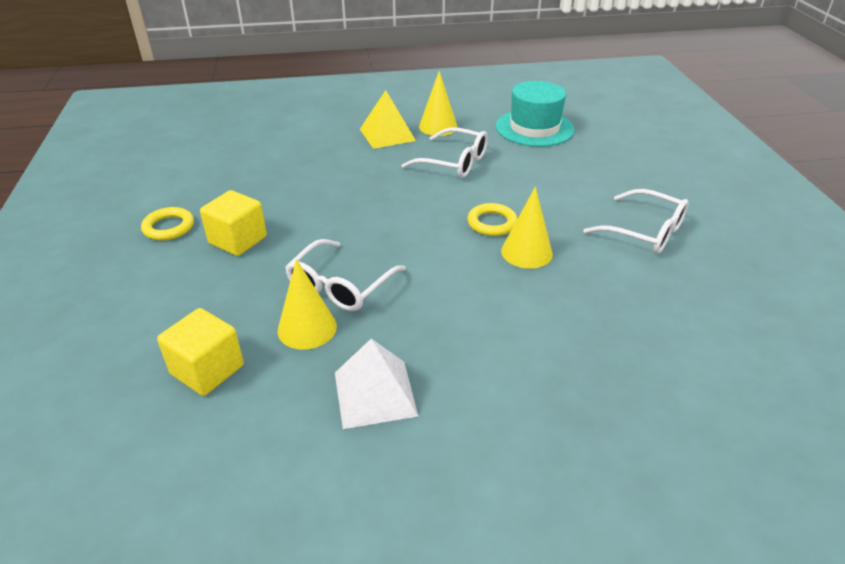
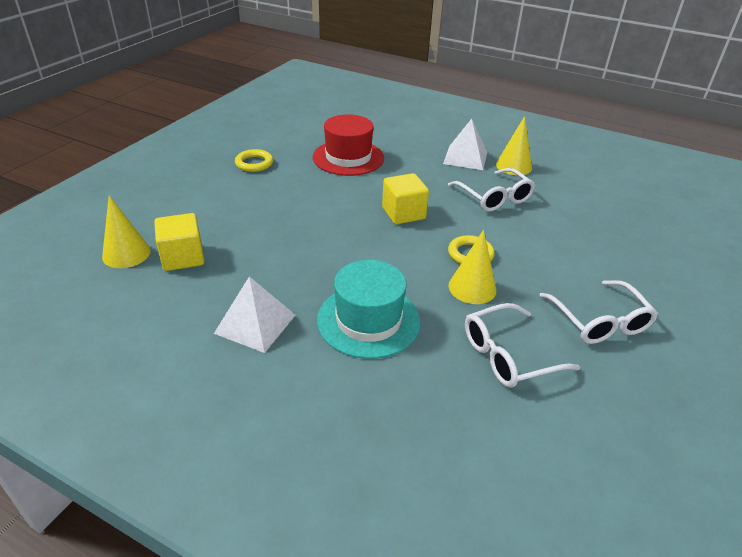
camera: 35 degrees right, 0 degrees up
yellow cube [200,190,267,256] -> yellow cube moved to [382,173,429,224]
yellow cone [278,259,337,350] -> yellow cone moved to [102,195,151,268]
white glasses [285,239,406,311] -> white glasses moved to [465,303,580,388]
yellow pyramid [360,90,416,149] -> white pyramid [443,119,487,170]
turquoise hat [496,81,575,147] -> turquoise hat moved to [317,260,421,359]
none -> red hat [313,114,384,176]

